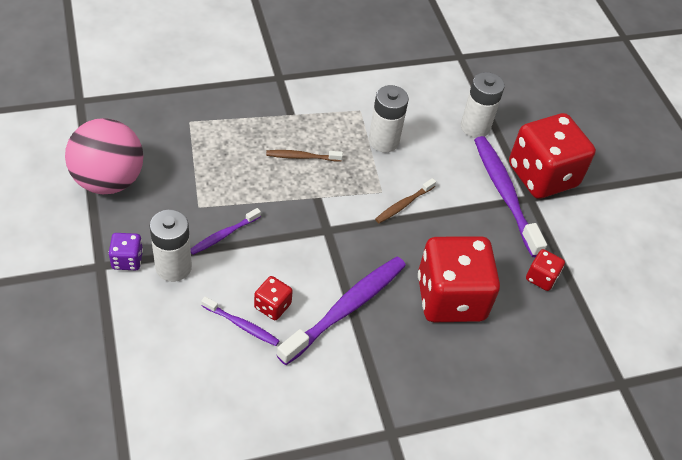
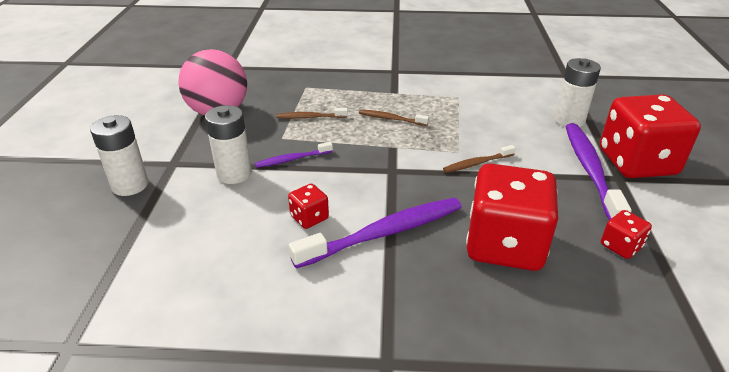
camera: 25 degrees right, 15 degrees down
purple dice [108,233,143,270] -> none
purple toothbrush [201,297,280,346] -> none
white battery [369,85,409,152] -> white battery moved to [90,115,148,196]
none -> brown toothbrush [276,108,348,119]

